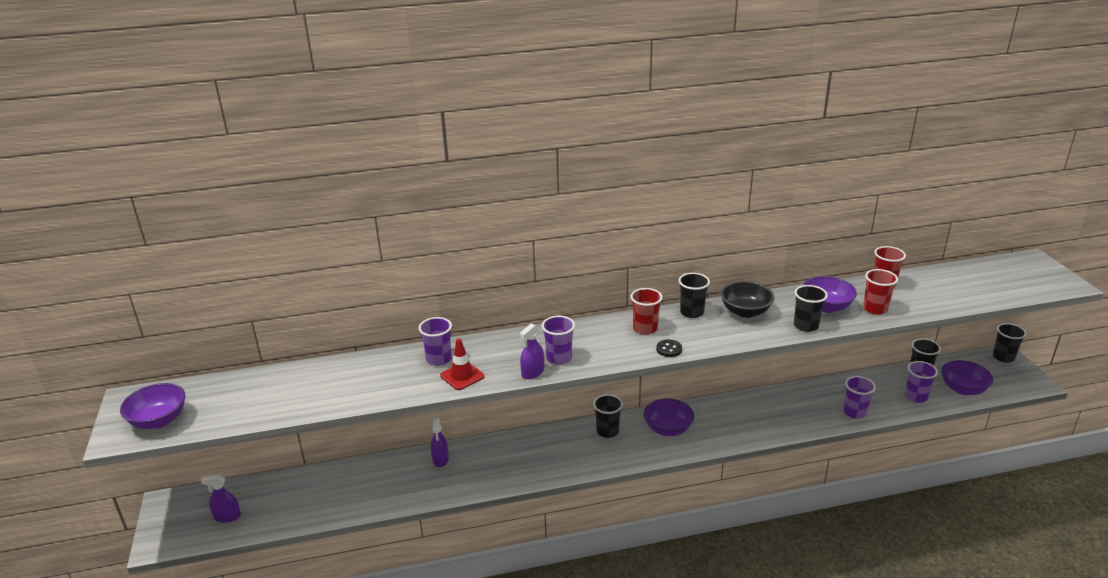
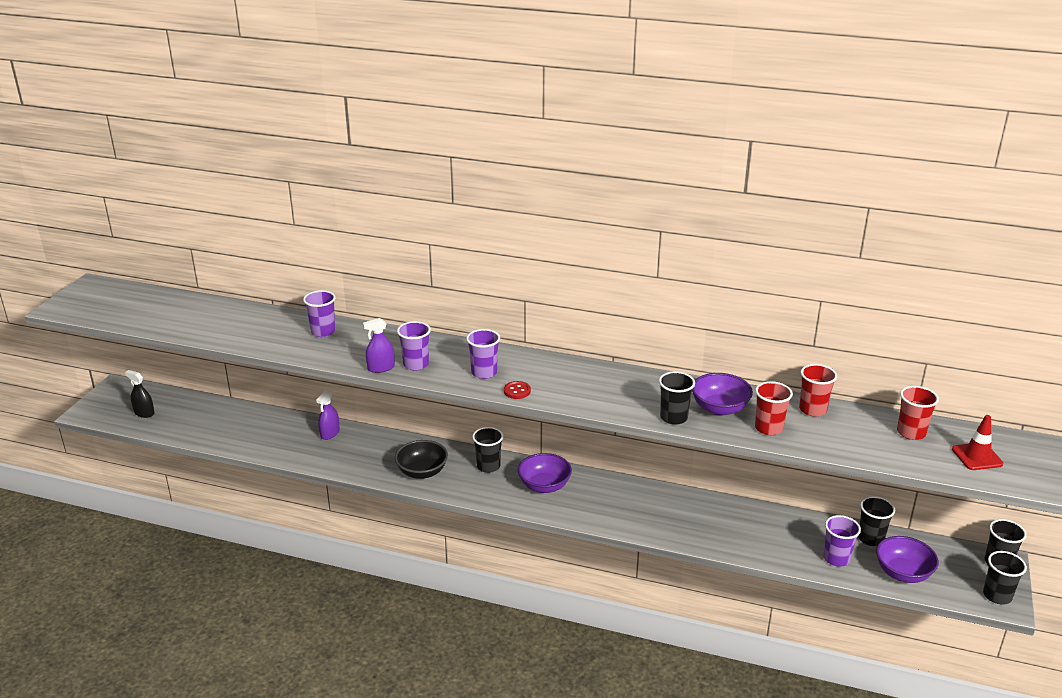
camera: 30 degrees right, 0 degrees up
purple bowl [120,383,185,429] -> none
purple spray bottle [201,475,241,523] -> black spray bottle [125,370,155,418]
red traffic cone [440,339,484,390] -> red traffic cone moved to [952,415,1003,470]
red cup [630,288,663,335] -> red cup moved to [897,386,939,440]
black button [656,340,682,357] -> red button [504,381,531,399]
black cup [679,273,710,318] -> black cup moved to [983,551,1027,605]
black bowl [721,281,774,318] -> black bowl moved to [395,440,448,479]
purple cup [844,376,876,419] -> purple cup moved to [466,329,500,379]

